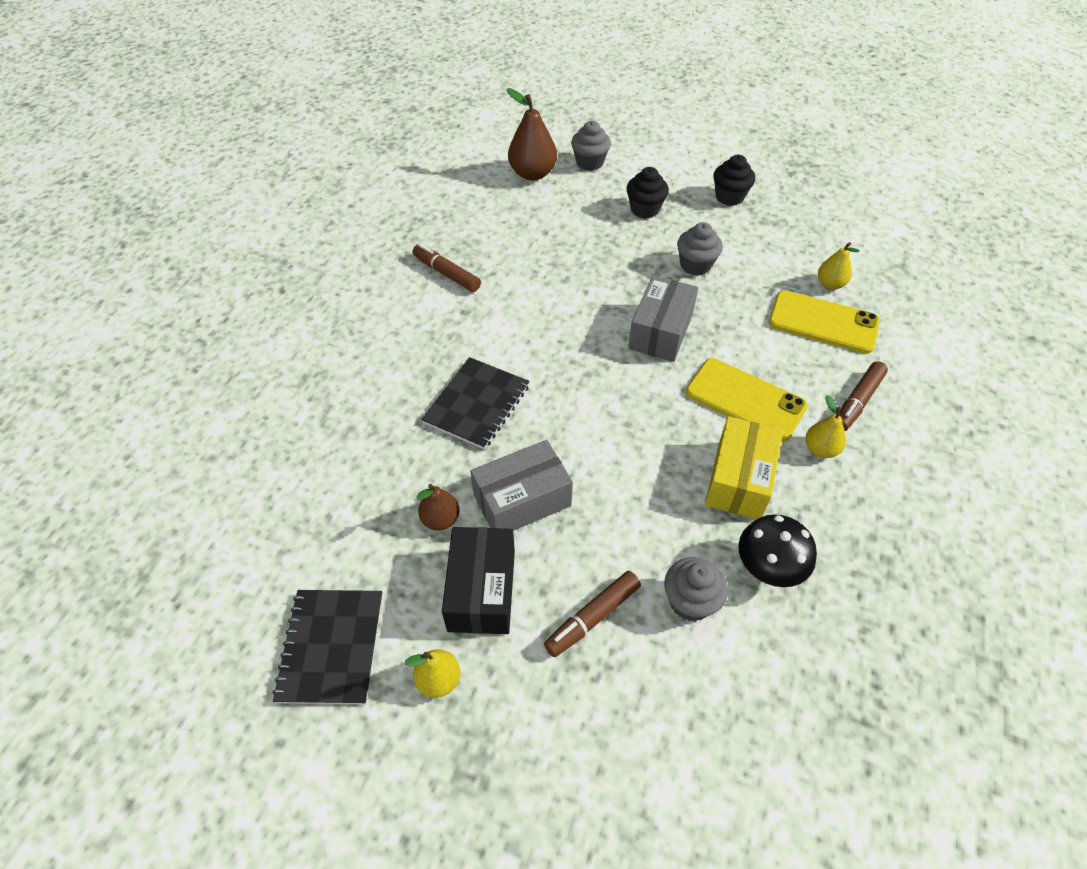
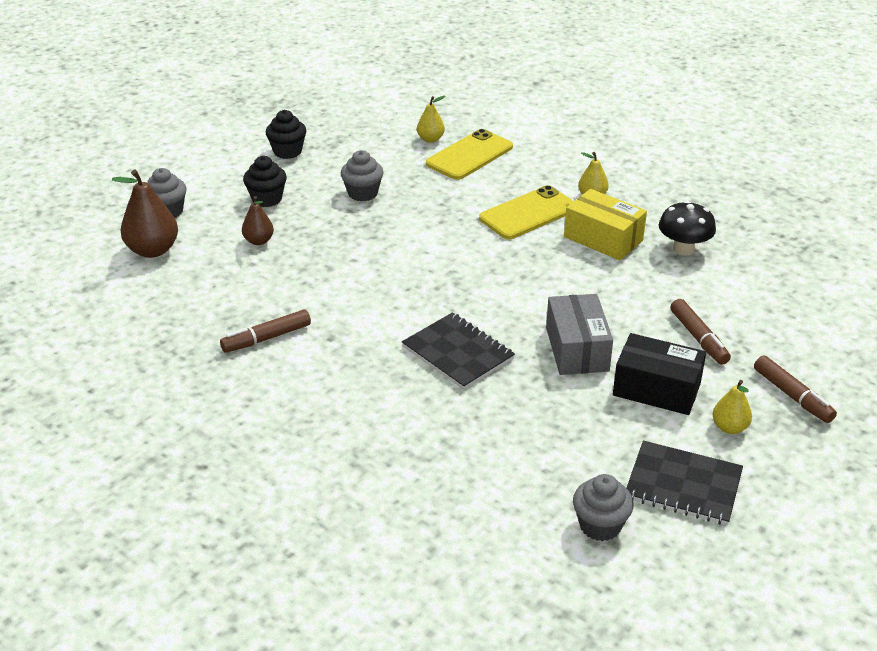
camera: 70 degrees left, 15 degrees down
brown pear [417,484,459,531] -> brown pear moved to [242,196,274,245]
grey box [628,275,698,362] -> none
grey cupcake [664,557,728,621] -> grey cupcake moved to [573,474,634,541]
brown marker [839,361,888,431] -> brown marker moved to [754,355,837,423]

